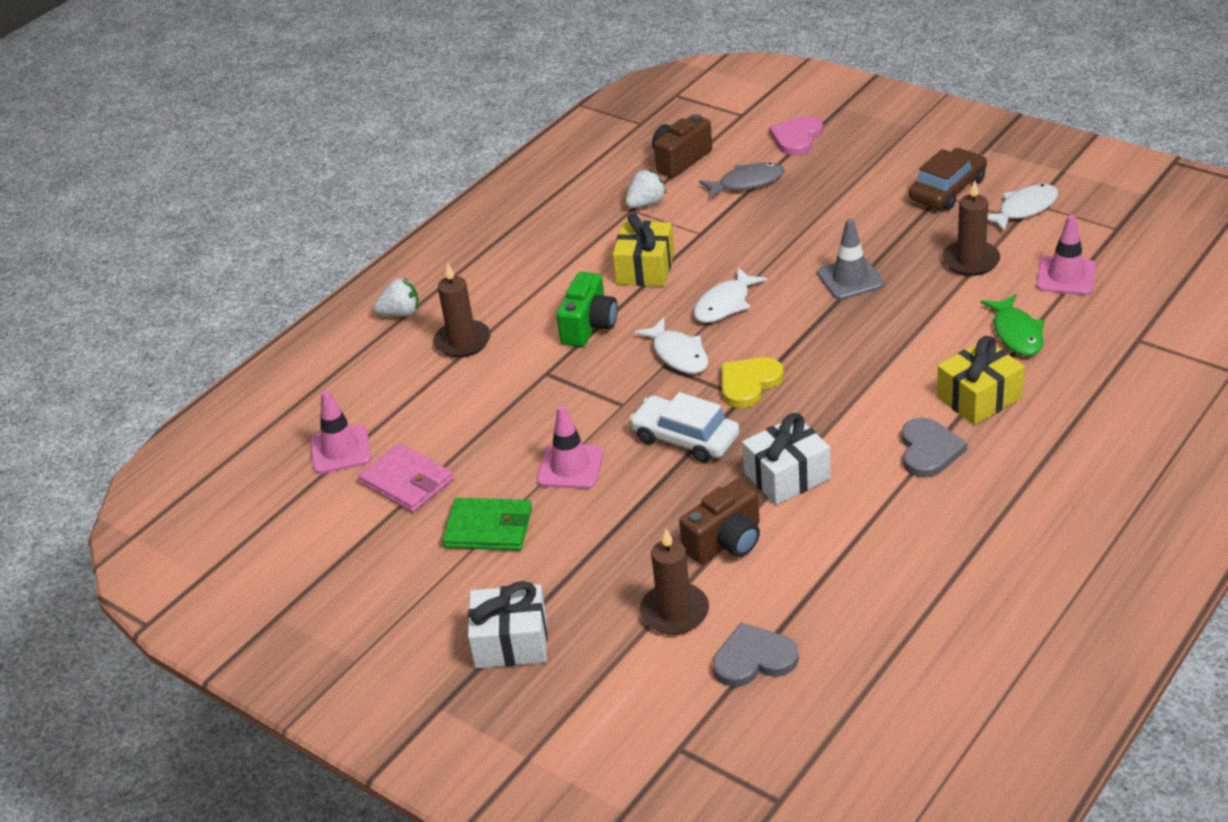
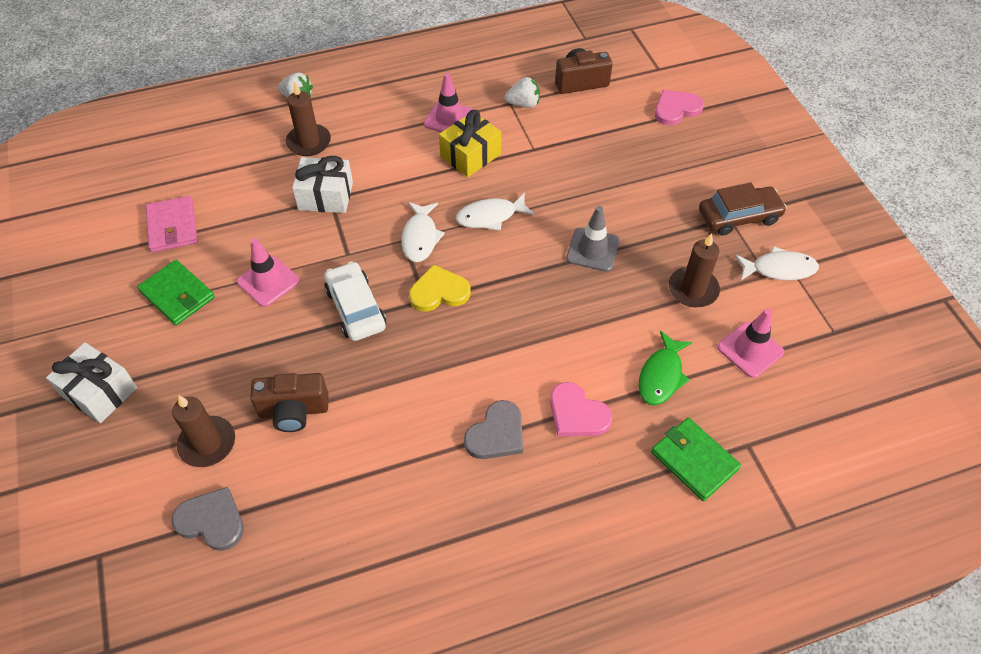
camera: 30 degrees right, 15 degrees up
pink traffic cone [310,390,372,474] -> pink traffic cone moved to [424,73,474,132]
green camera [556,272,618,347] -> none
grey fish [699,163,785,199] -> none
white gift [742,413,831,505] -> white gift moved to [292,156,353,213]
yellow gift [937,336,1025,425] -> pink heart [550,382,612,436]
none -> green wallet [651,418,741,501]

